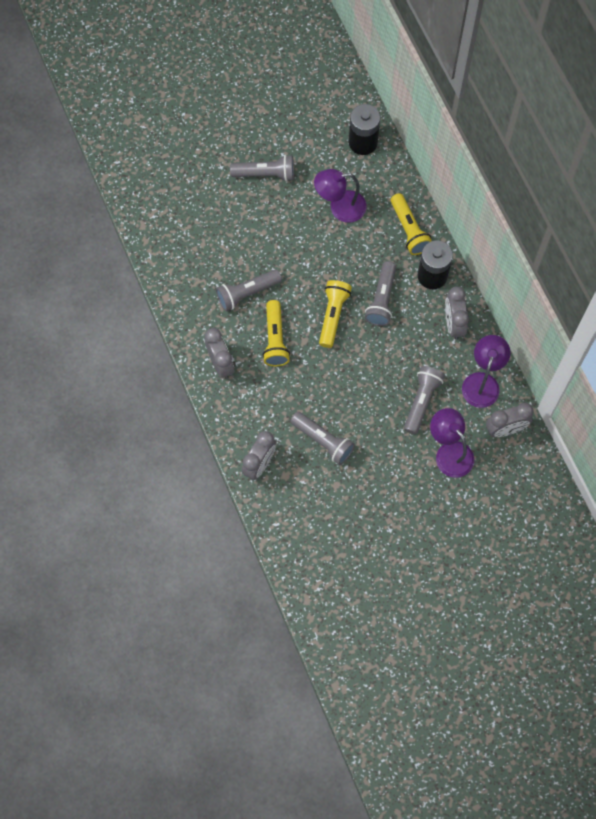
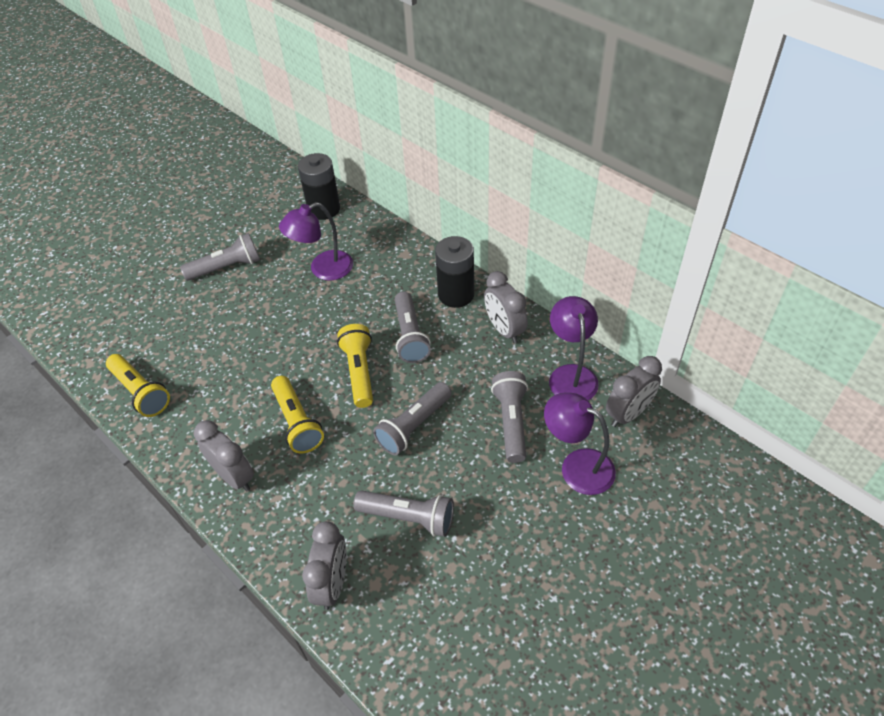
camera: 20 degrees left, 20 degrees down
grey flashlight [216,270,282,311] -> grey flashlight moved to [373,382,452,455]
yellow flashlight [391,193,432,255] -> yellow flashlight moved to [106,354,170,417]

